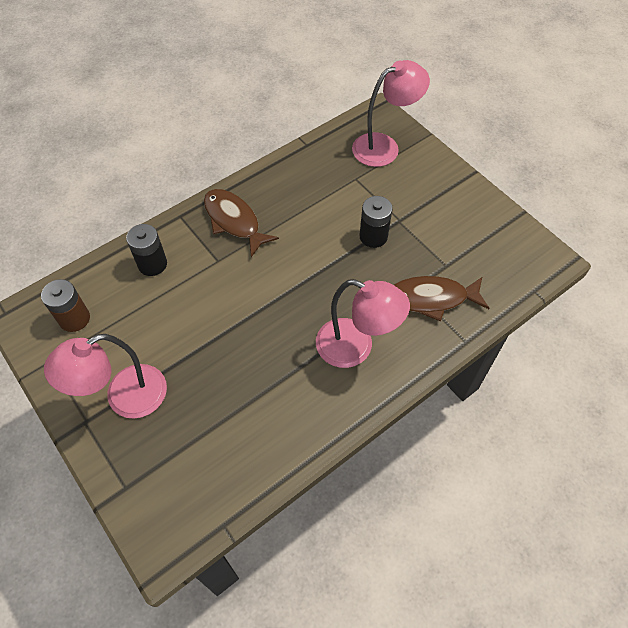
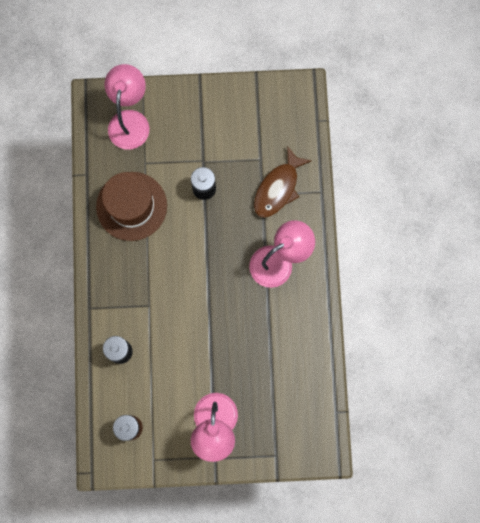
camera: 55 degrees left, 20 degrees up
brown fish [204,189,279,257] -> none
none -> brown hat [96,172,167,241]

